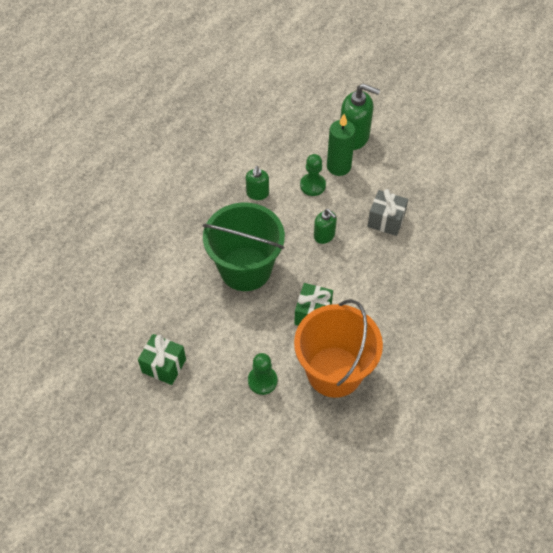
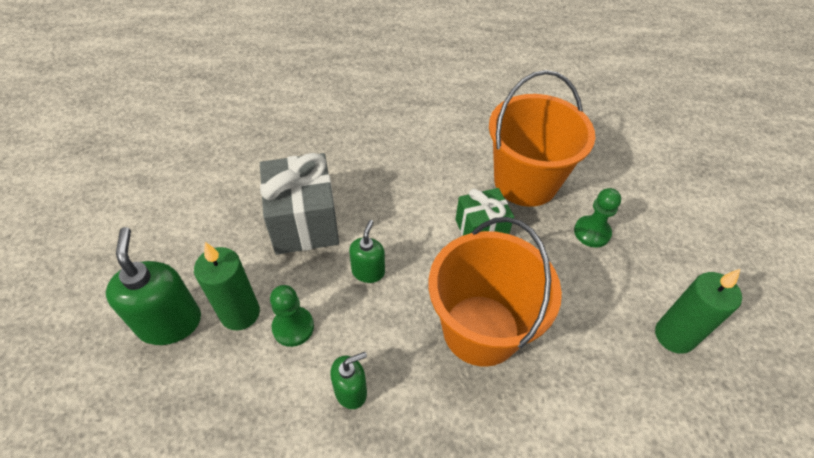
camera: 125 degrees left, 5 degrees down
green gift [138,334,186,385] -> green candle [655,269,742,354]
green bucket [203,203,285,291] -> orange bucket [429,217,562,367]
grey gift [367,189,408,236] -> grey gift [260,153,339,255], size x1.63

